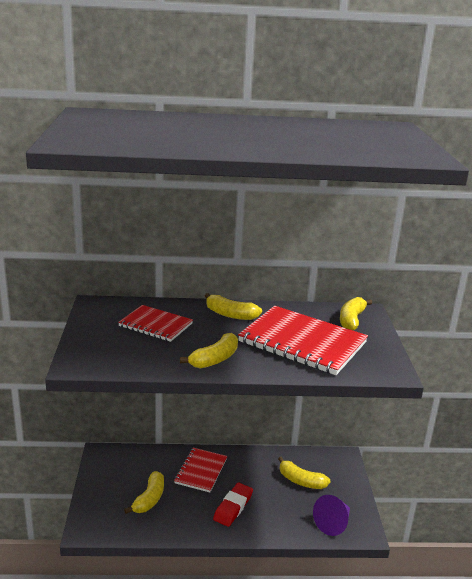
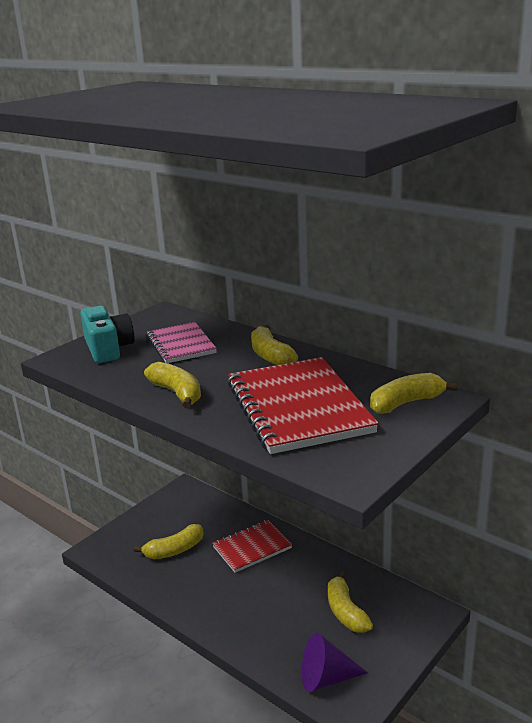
camera: 45 degrees right, 0 degrees up
red notebook [118,305,193,342] -> pink notebook [147,322,217,363]
yellow banana [180,333,238,368] -> yellow banana turned 120 degrees counterclockwise [144,362,201,408]
red eraser [213,483,253,527] -> none
none -> turquoise camera [80,306,135,363]

